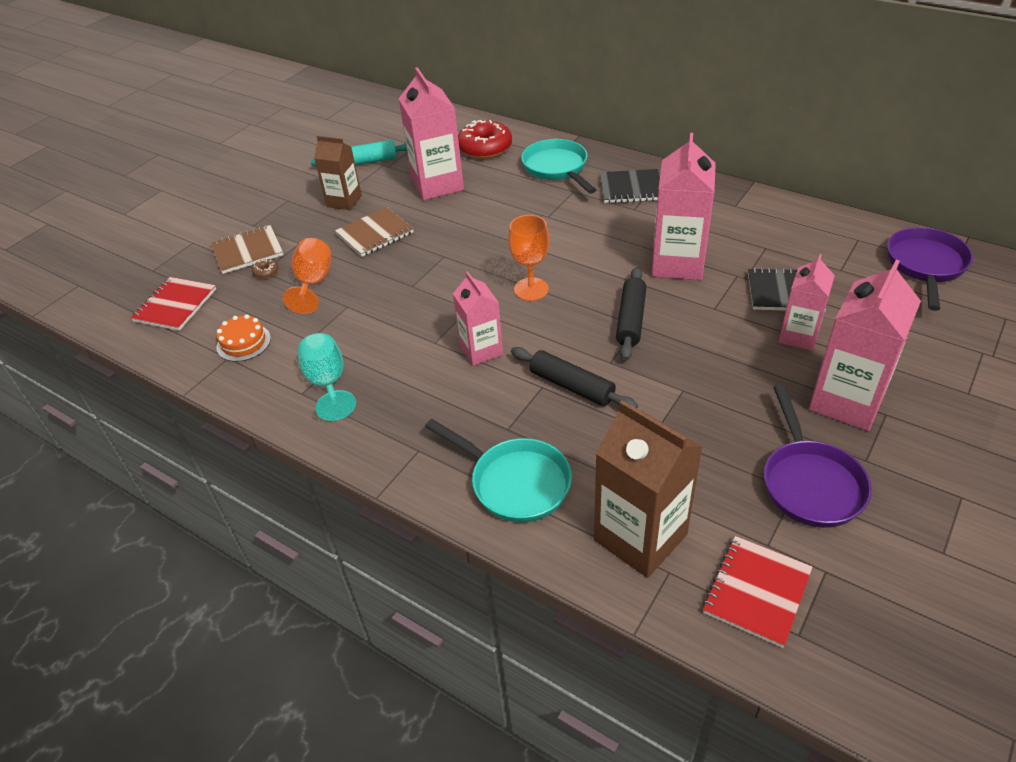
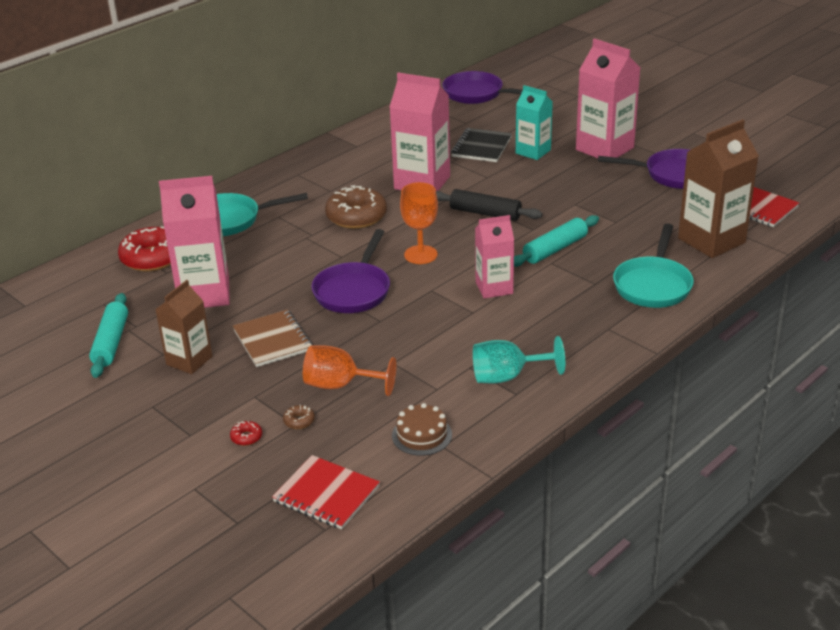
camera: 80 degrees left, 10 degrees down
brown notebook [211,225,283,274] -> red donut [230,421,262,446]
orange cake [216,314,271,362] -> brown cake [392,403,452,456]
turquoise pan [425,419,572,522] -> turquoise pan turned 150 degrees clockwise [613,223,694,308]
black rolling pin [511,347,638,408] -> turquoise rolling pin [514,215,599,267]
black notebook [600,169,660,203] -> none
pink carton [779,254,835,351] -> turquoise carton [516,85,553,160]
none -> purple pan [311,229,390,313]
none -> brown donut [325,185,387,229]

